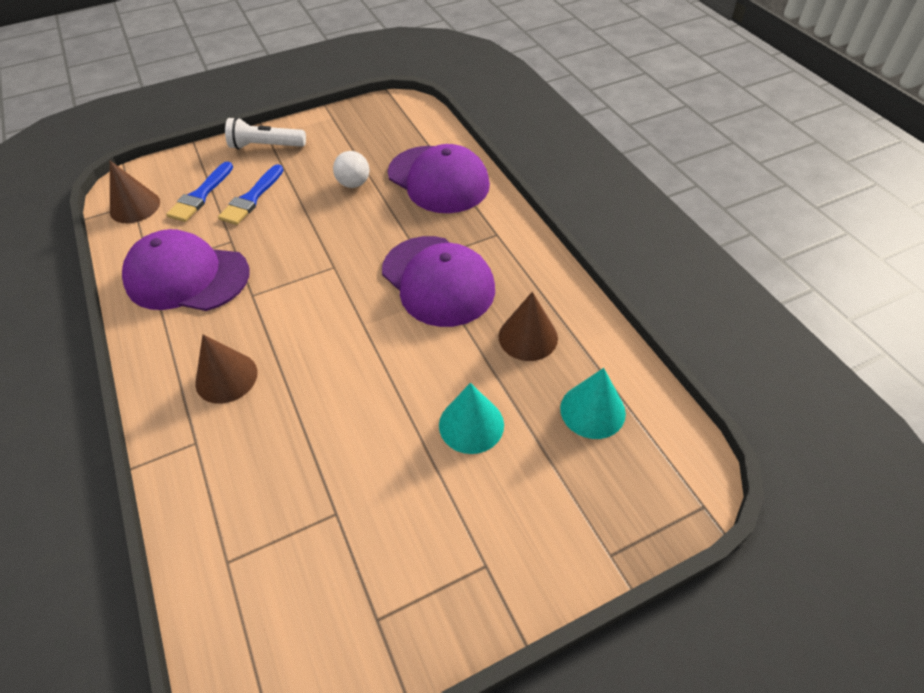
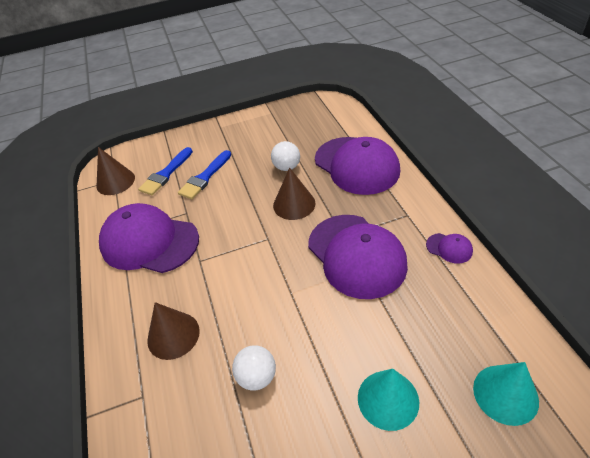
camera: 10 degrees right, 5 degrees down
white flashlight [225,117,306,150] -> none
brown cone [499,292,558,361] -> brown cone moved to [273,167,315,220]
none -> white ball [232,345,276,390]
none -> purple cap [426,233,473,264]

